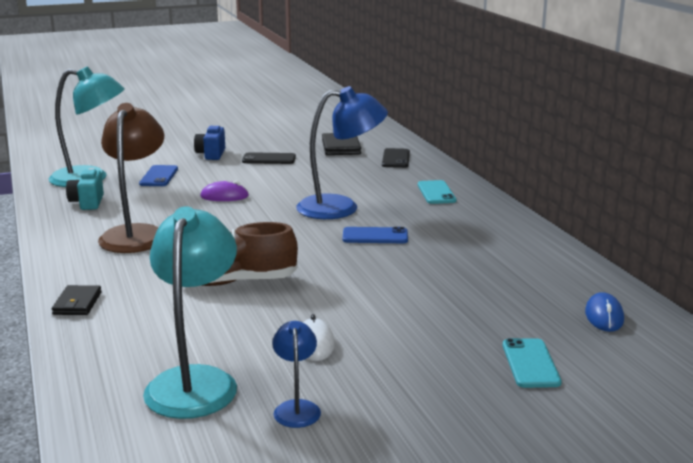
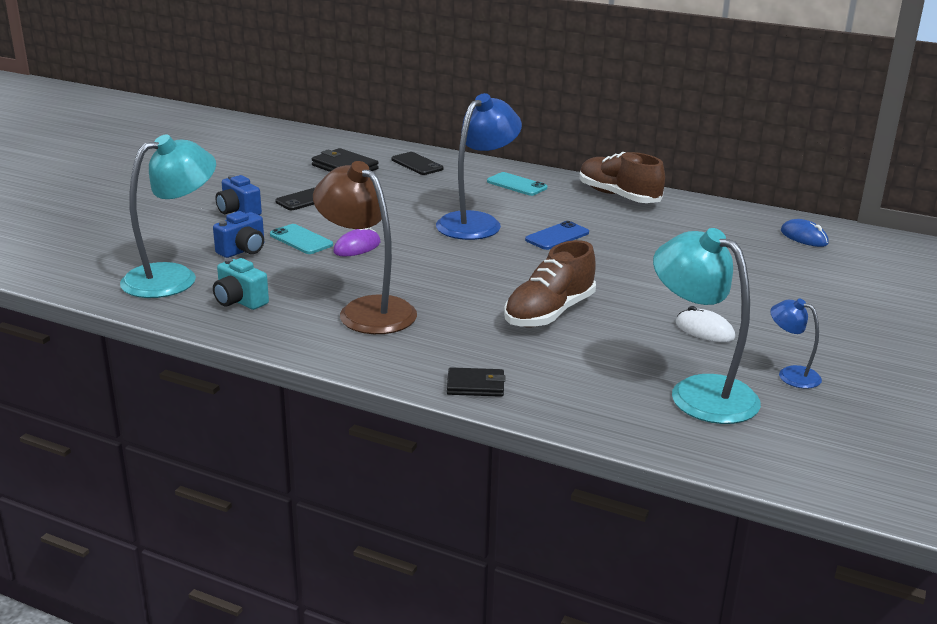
camera: 45 degrees left, 5 degrees up
black wallet [52,285,102,315] -> black wallet turned 45 degrees counterclockwise [447,367,506,397]
blue phone [139,165,178,186] -> blue camera [213,211,264,258]
turquoise phone [503,338,562,388] -> turquoise phone moved to [270,224,333,254]
none -> brown shoe [580,152,665,203]

